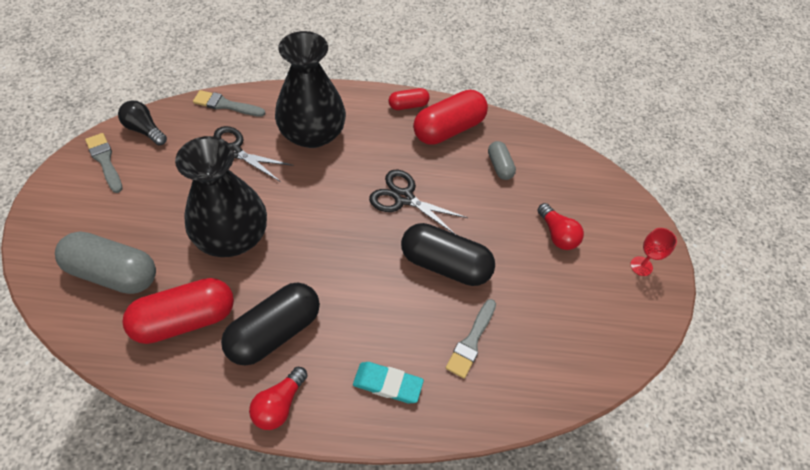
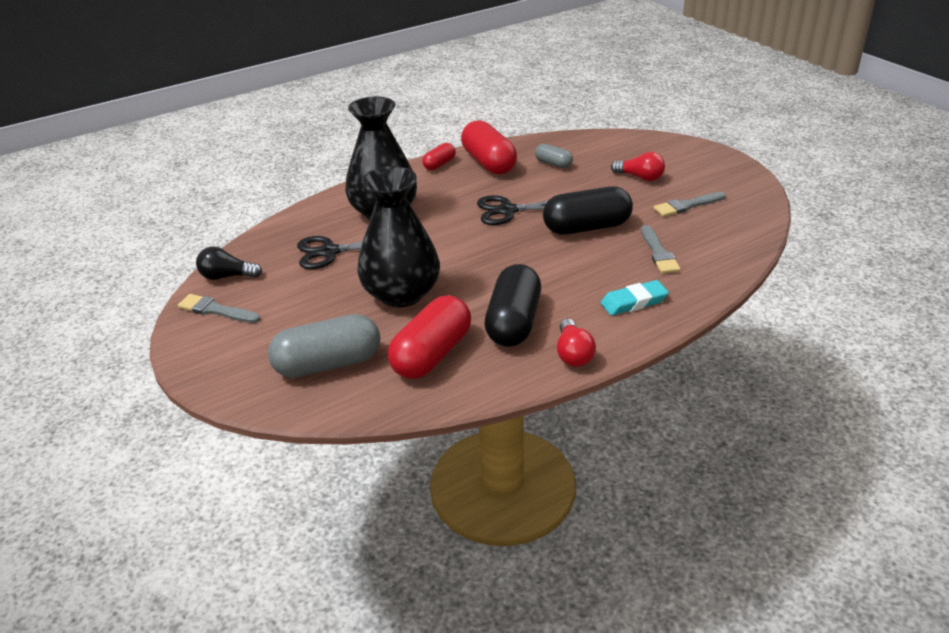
camera: 30 degrees left, 20 degrees down
grey brush [193,90,265,117] -> grey brush moved to [654,192,726,217]
red capsule [413,90,488,145] -> red capsule turned 45 degrees counterclockwise [461,120,517,174]
red goblet [630,228,677,276] -> none

